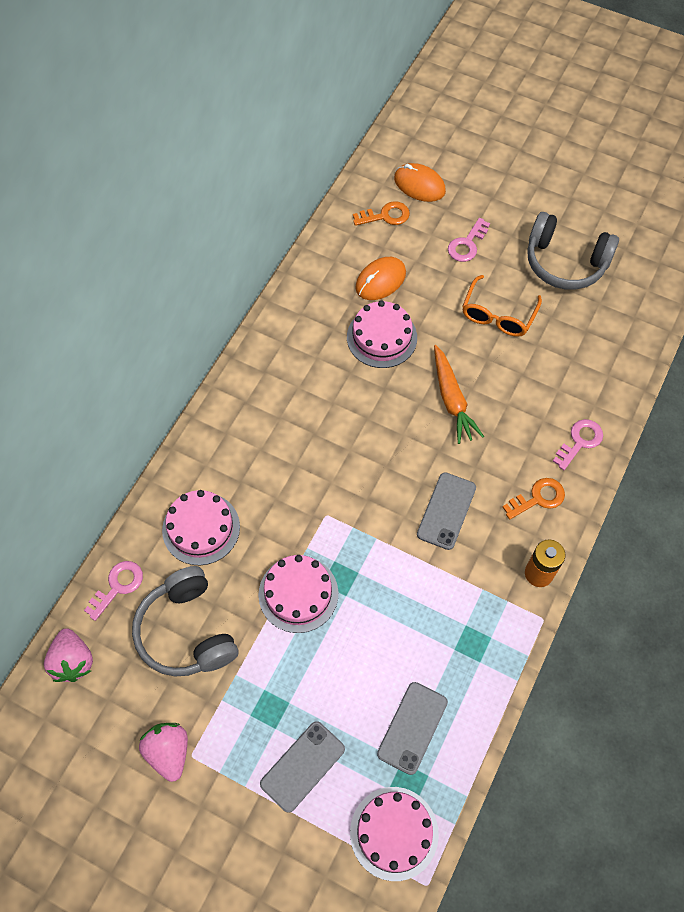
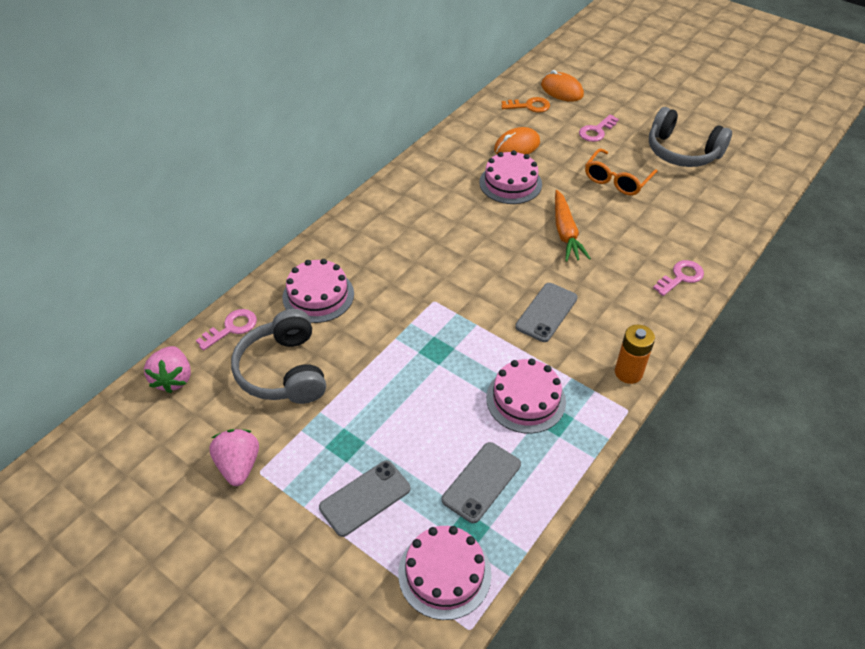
camera: 10 degrees right, 15 degrees down
pink cake [258,555,338,633] -> pink cake moved to [486,358,566,433]
orange key [503,478,565,520] -> none

